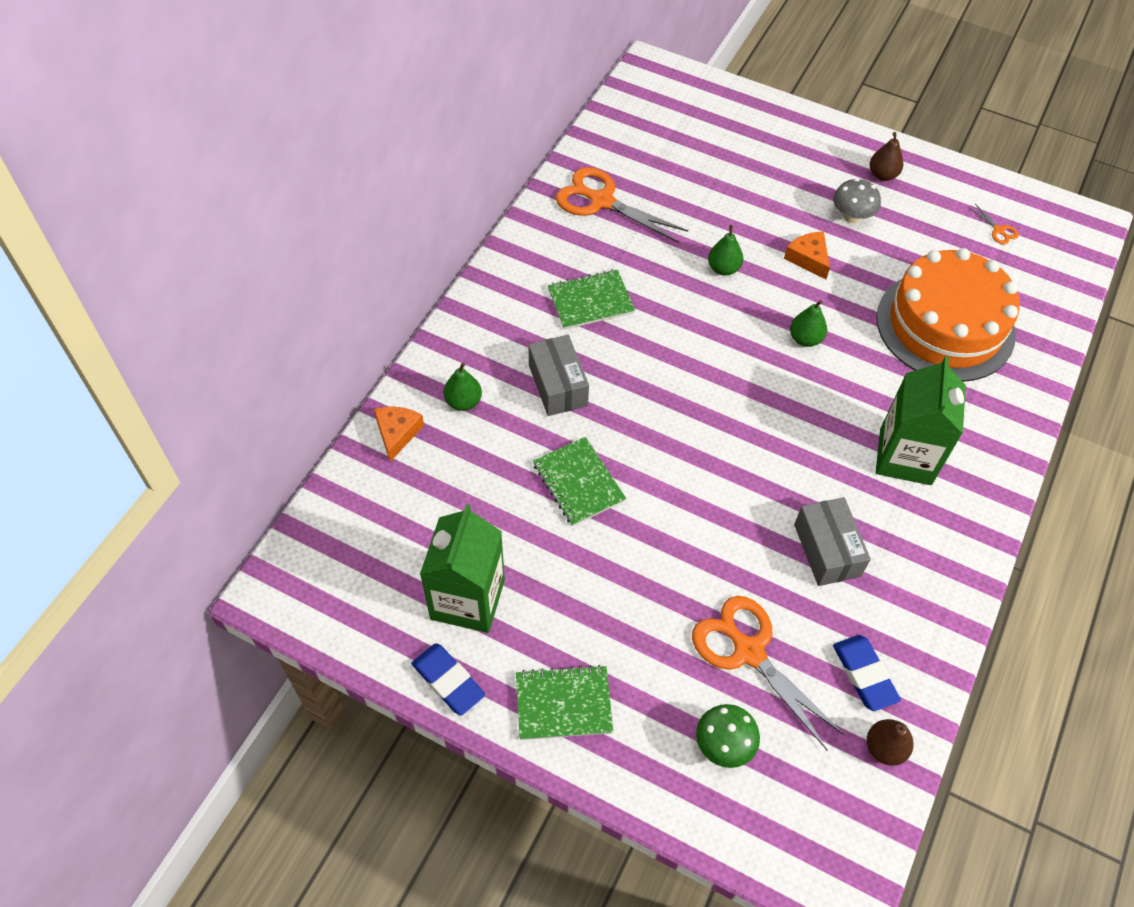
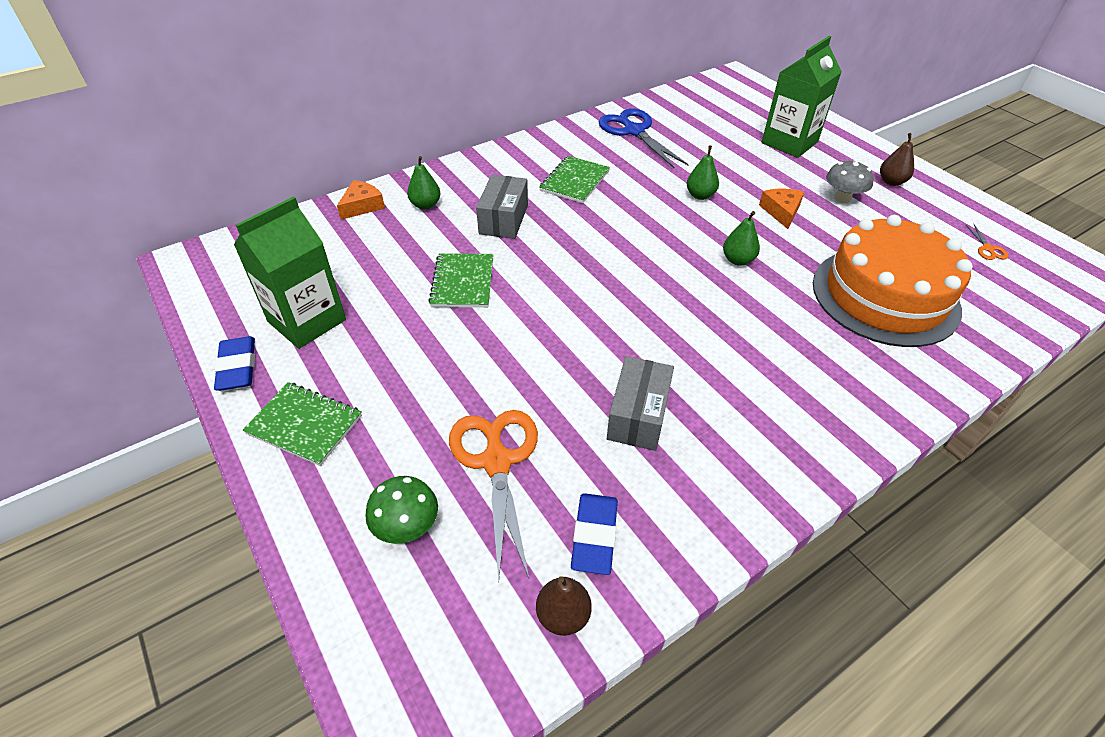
camera: 30 degrees right, 10 degrees down
green notebook [548,269,635,330] -> green notebook turned 75 degrees counterclockwise [539,156,610,203]
orange scissors [556,167,688,243] -> blue scissors [599,108,689,169]
green carton [876,356,966,485] -> green carton moved to [762,36,842,158]

